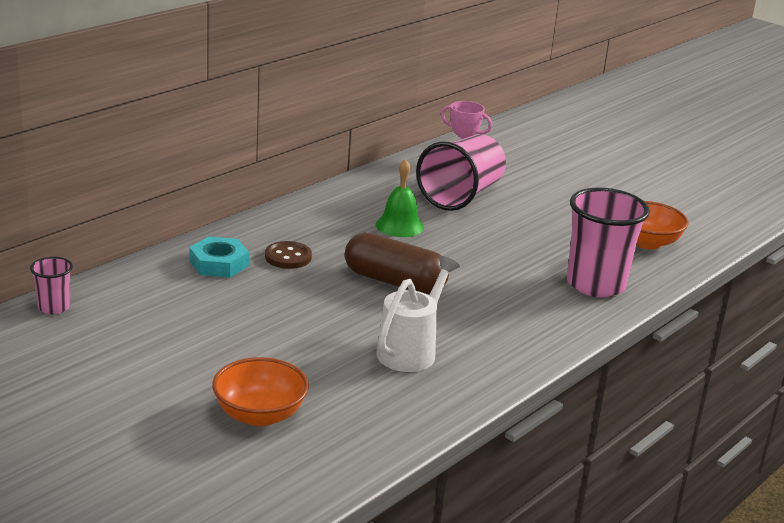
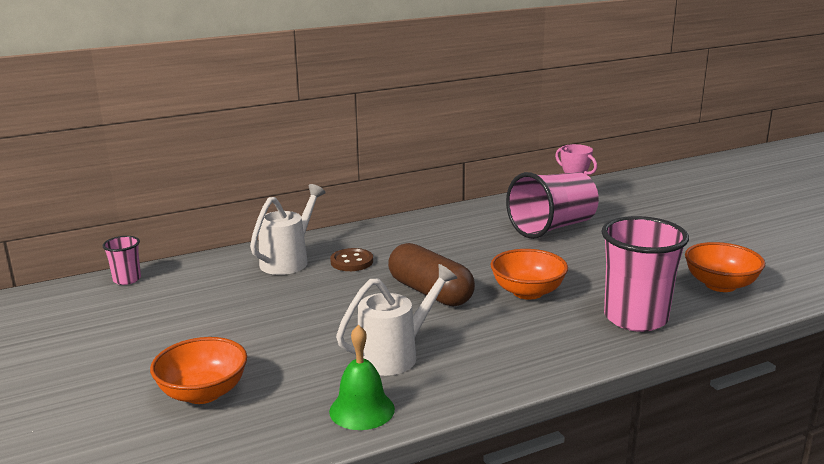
camera: 25 degrees right, 5 degrees down
turquoise nut [189,236,249,277] -> white watering can [250,184,326,275]
green bell [376,159,424,237] -> green bell moved to [329,325,395,430]
none -> orange bowl [491,249,568,300]

